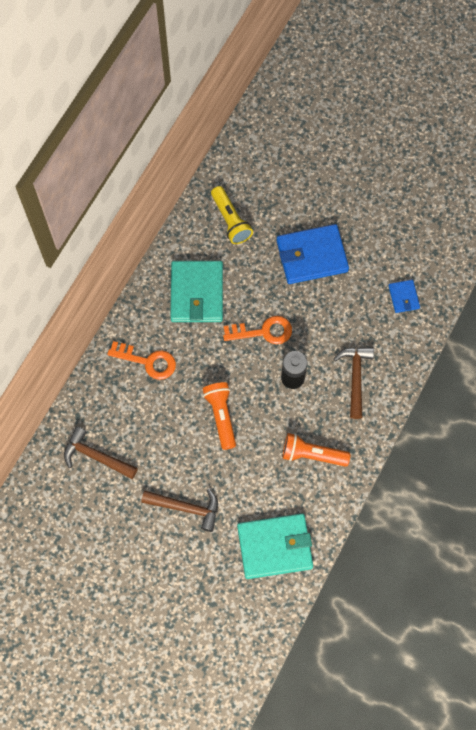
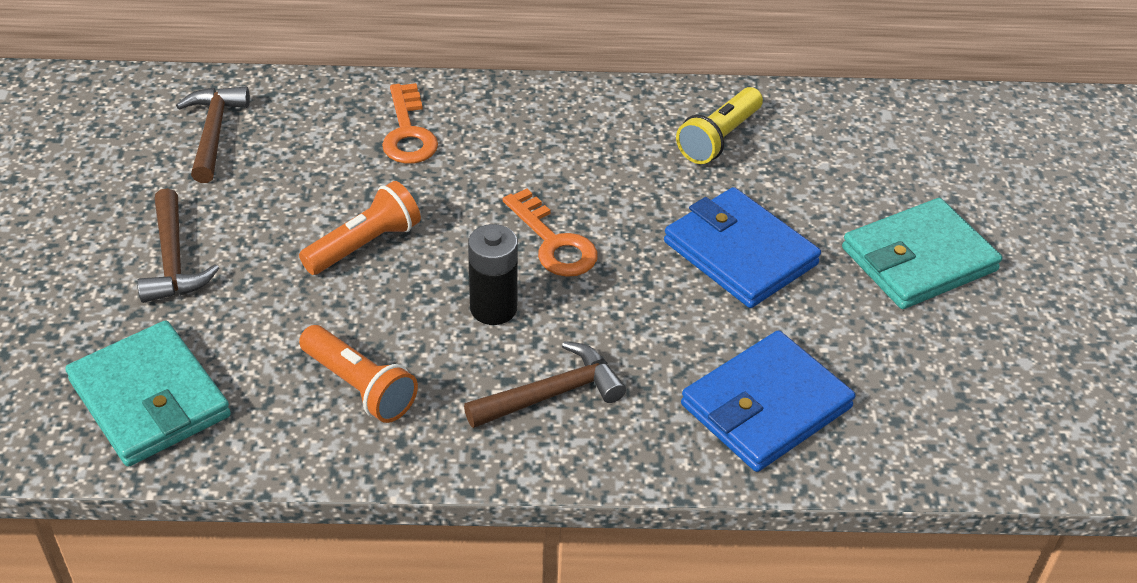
camera: 60 degrees right, 25 degrees down
turquoise wallet [170,261,223,322] -> turquoise wallet moved to [842,198,1002,309]
orange flashlight [282,433,351,467] -> orange flashlight turned 150 degrees clockwise [299,325,418,423]
blue wallet [389,280,420,313] -> blue wallet [681,330,855,472], size x2.05

